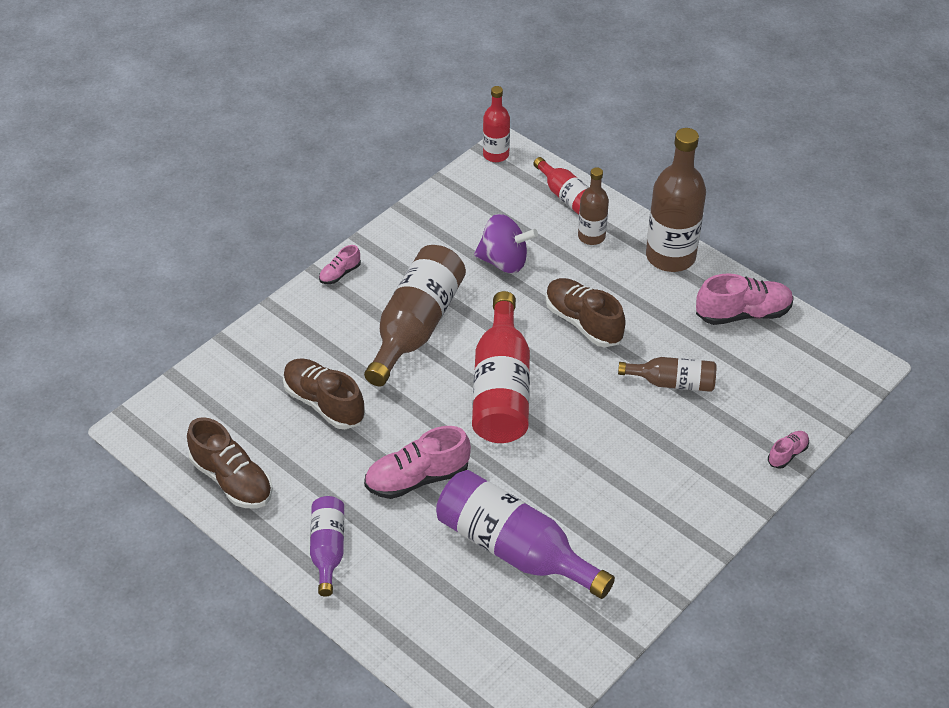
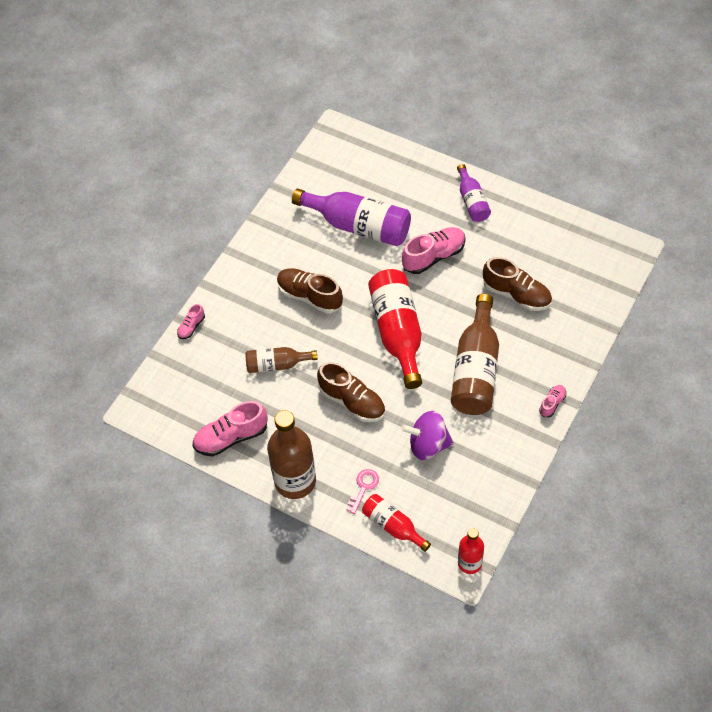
camera: 170 degrees right, 10 degrees up
brown shoe [187,417,273,508] -> brown shoe moved to [277,268,343,313]
brown bottle [578,167,609,245] -> pink key [346,469,379,514]

